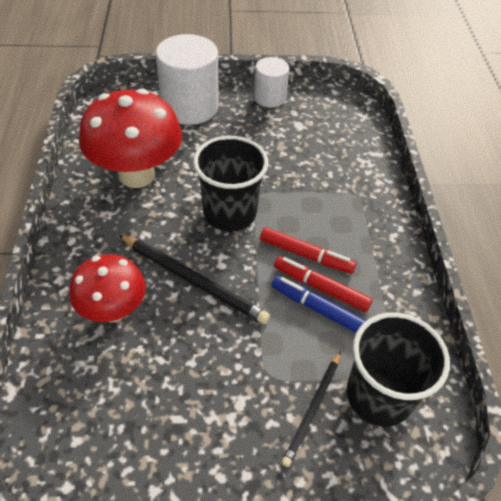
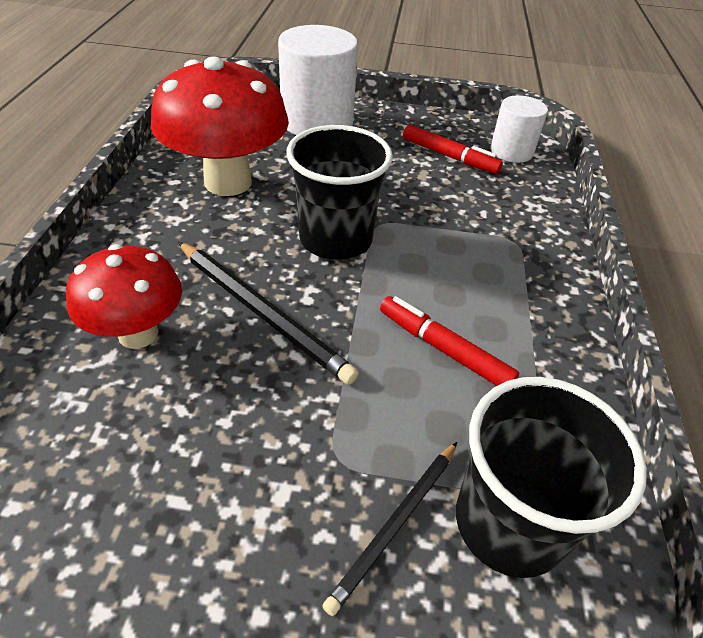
camera: 10 degrees right, 5 degrees down
white cylinder [254,57,289,107] -> white cylinder moved to [491,95,548,163]
red marker [260,227,356,274] -> red marker moved to [403,125,503,174]
blue marker [271,276,366,333] -> none

